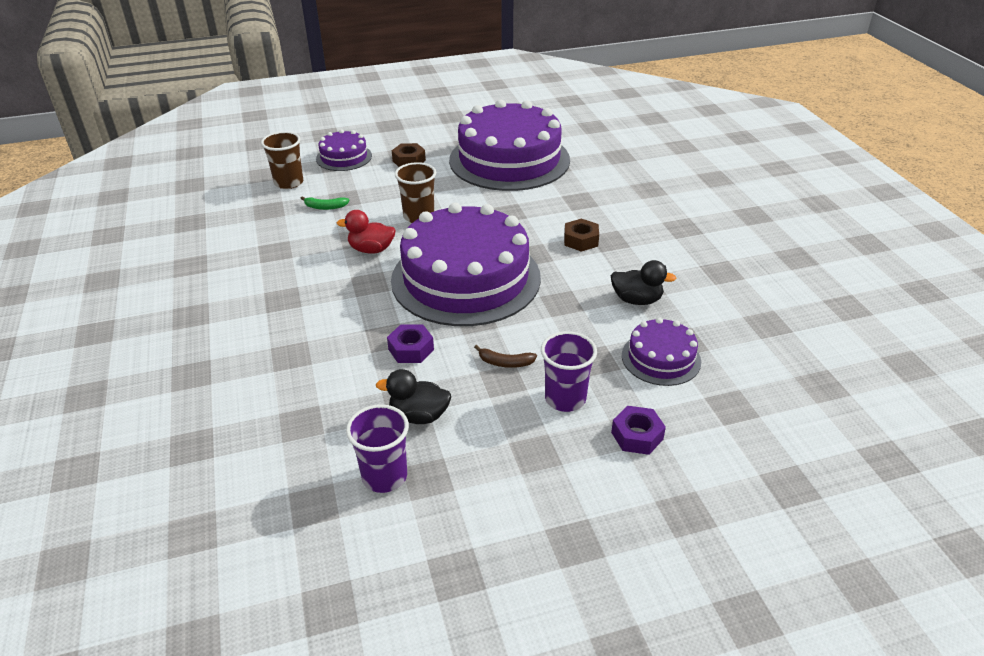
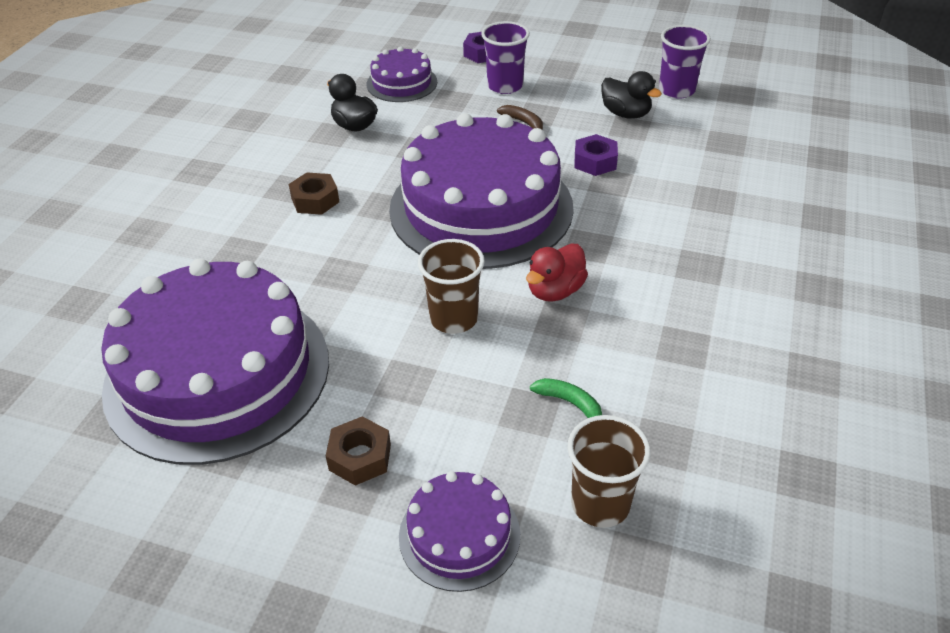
camera: 145 degrees left, 5 degrees up
red duck [337,210,395,254] -> red duck turned 90 degrees clockwise [526,244,588,302]

